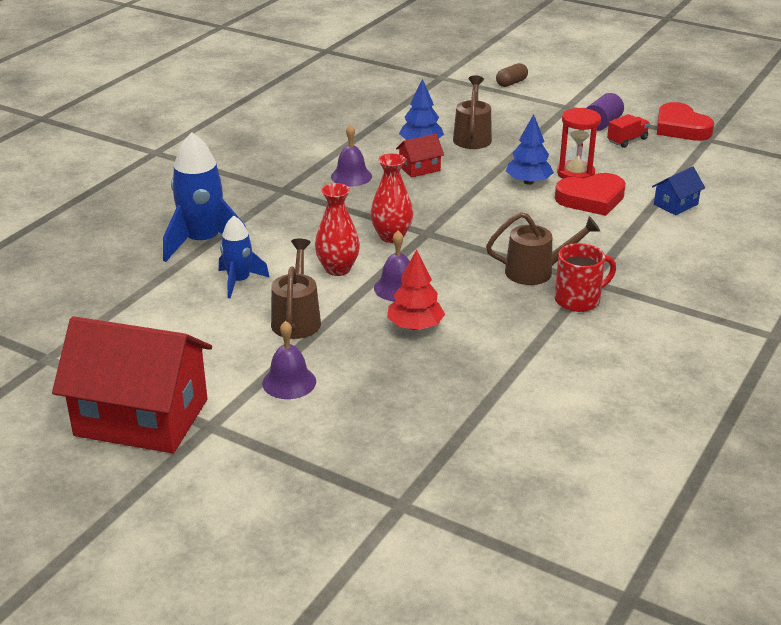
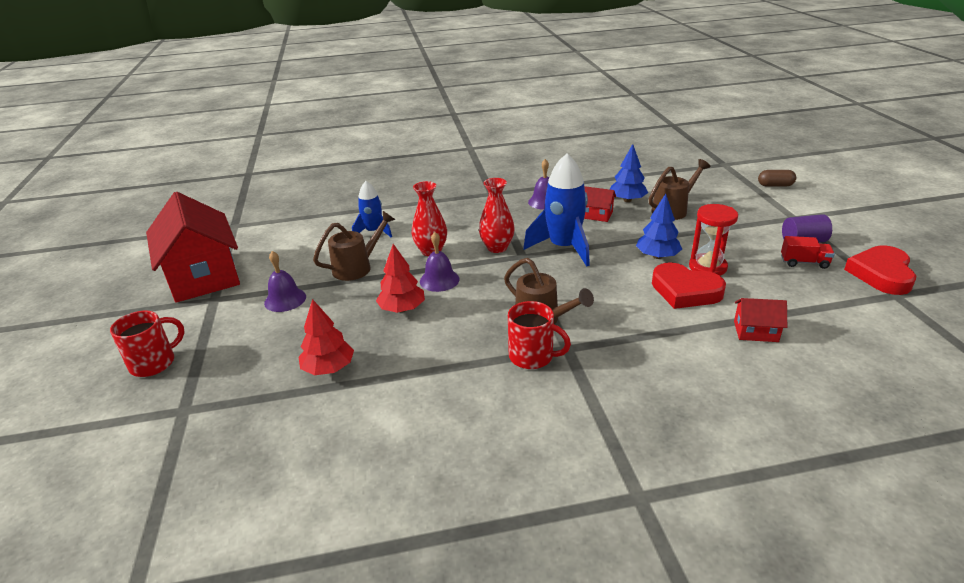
camera: 50 degrees right, 0 degrees up
blue rocket [163,132,246,262] -> blue rocket moved to [523,153,590,266]
blue house [652,167,705,215] -> red house [734,298,787,342]
none -> red mug [110,311,185,377]
none -> red tree [298,299,354,375]

